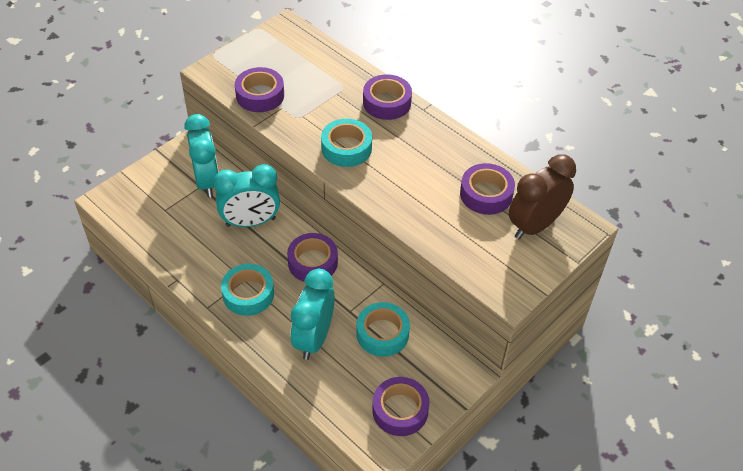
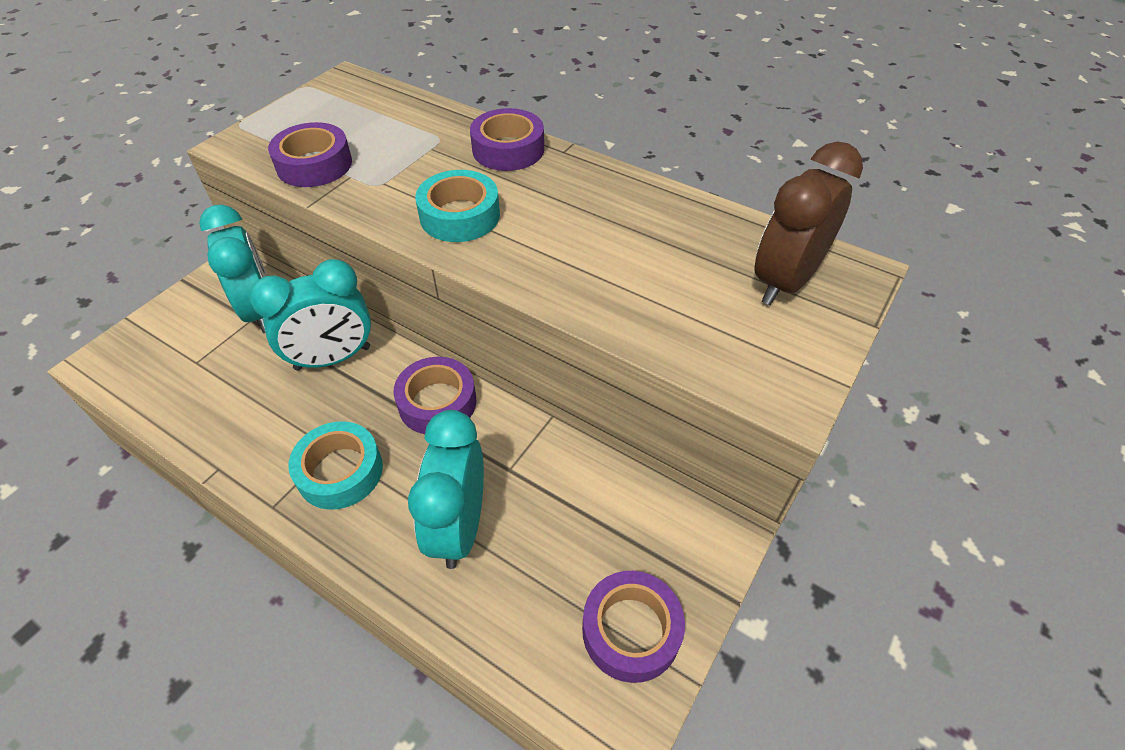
camera: 10 degrees left, 0 degrees up
turquoise tape [356,302,410,357] -> none
purple tape [460,163,515,215] -> none

